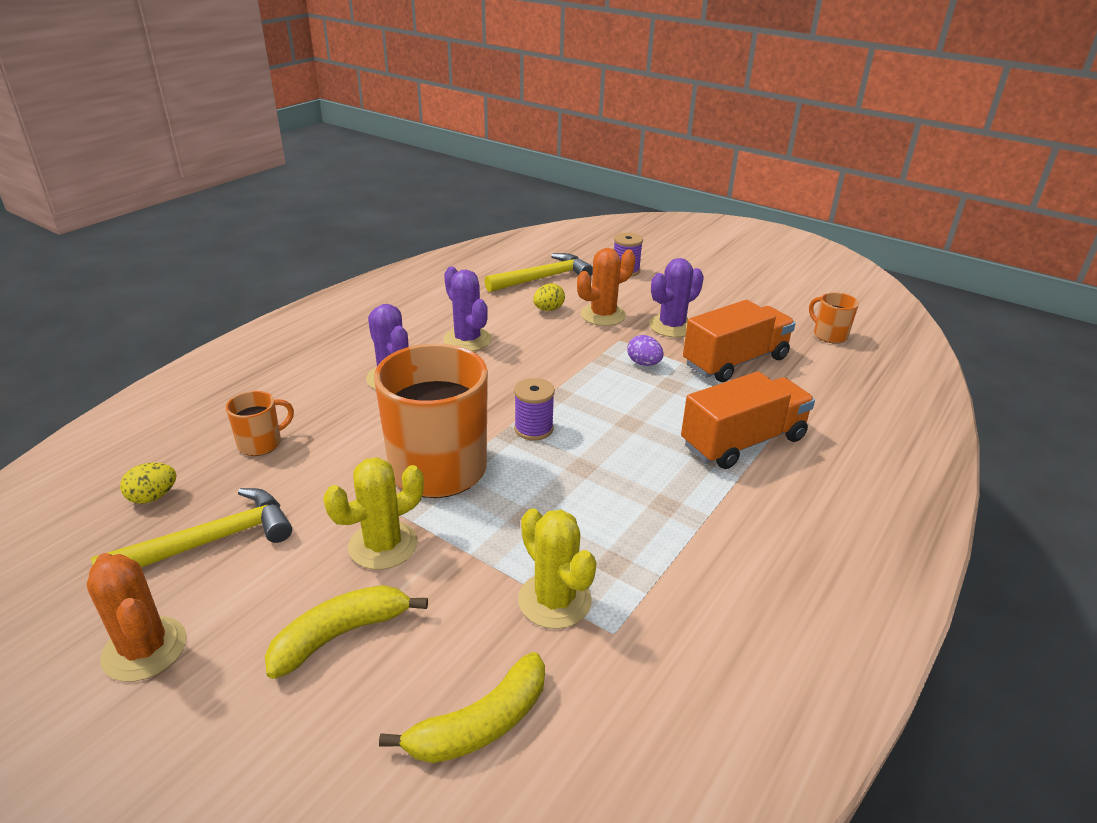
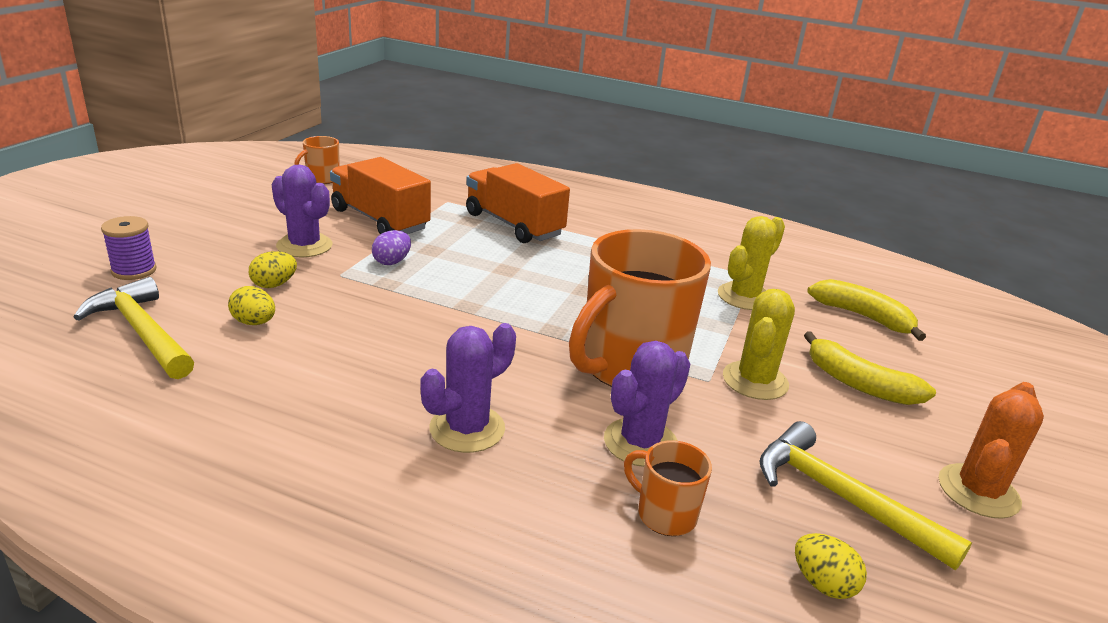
camera: 105 degrees left, 5 degrees down
yellow cactus [323,457,424,570] -> yellow cactus turned 75 degrees clockwise [723,289,795,400]
purple cactus [443,267,492,351] -> purple cactus moved to [604,341,690,467]
purple spool [514,378,555,441] -> none
orange cactus [577,248,635,326] -> yellow egg [249,251,297,288]

